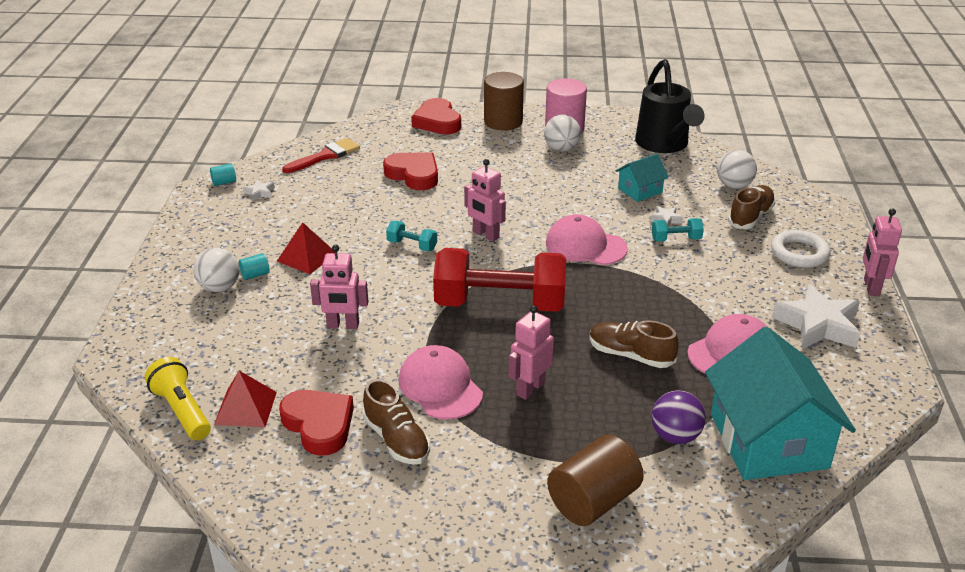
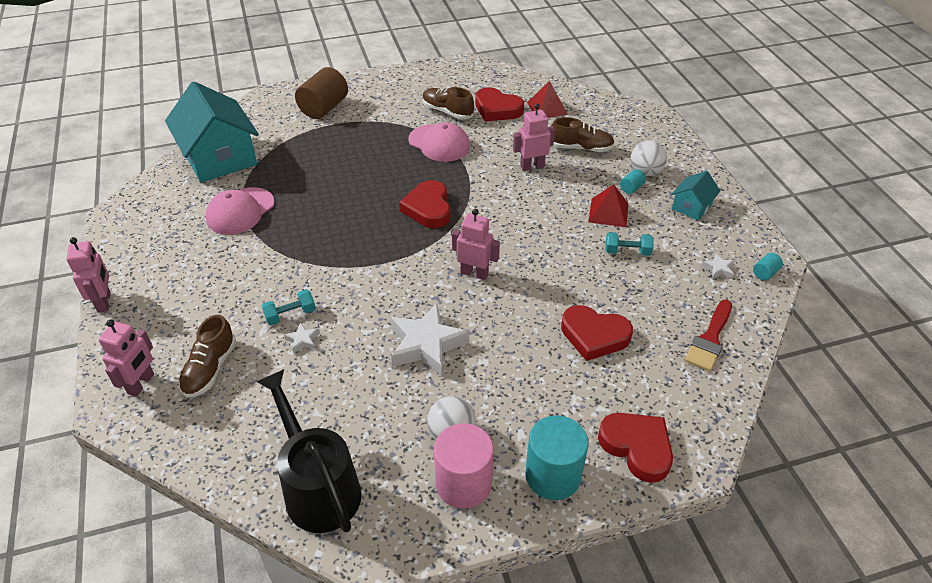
camera: 160 degrees right, 10 degrees up
yellow flashlight [145,357,211,440] -> none
turquoise dumbbell [386,221,437,251] -> turquoise dumbbell moved to [605,232,654,256]
red dumbbell [433,248,566,312] -> red heart [399,180,451,228]
brown cylinder [484,72,524,131] -> turquoise cylinder [525,415,589,500]
pink robot [508,305,554,400] -> pink robot moved to [98,319,154,397]
pink cap [546,214,628,265] -> none
brown shoe [589,320,679,368] -> brown shoe moved to [552,117,615,152]
turquoise house [616,154,669,202] -> turquoise house moved to [671,171,721,220]
purple ball [651,390,706,444] -> none
white ball [717,150,757,189] -> none
white ring [771,230,831,268] -> none
white star [772,284,860,349] -> white star moved to [391,303,469,376]

